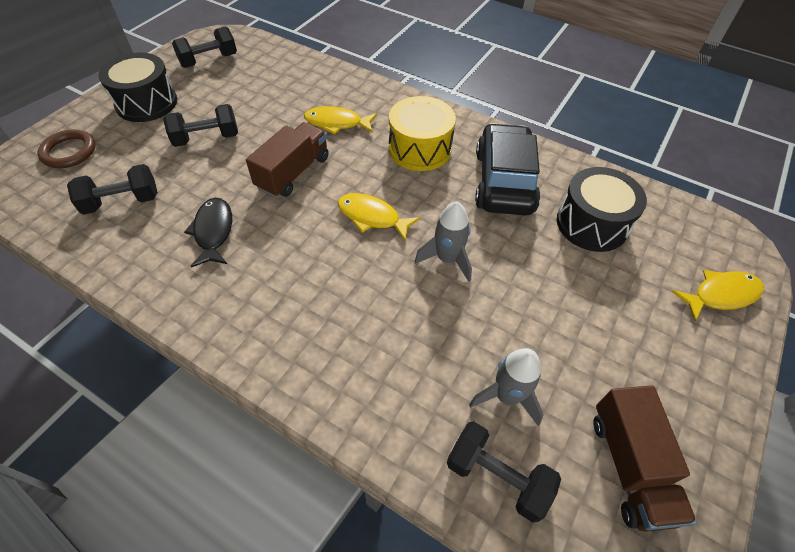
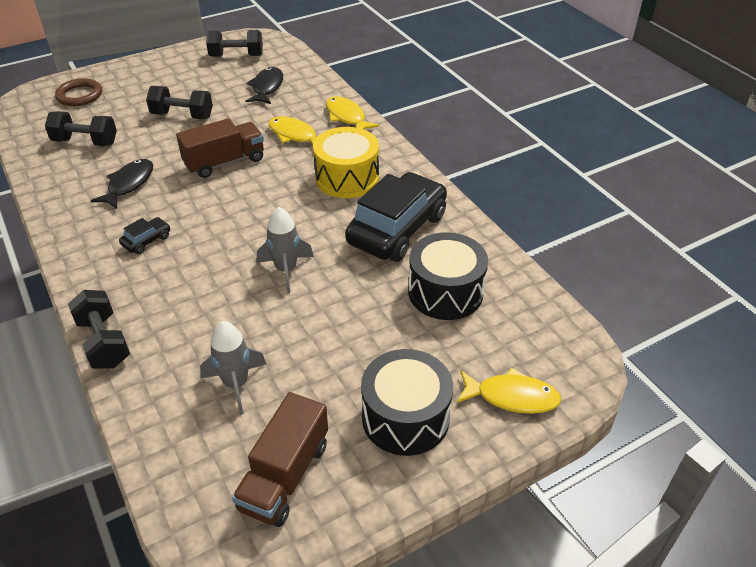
camera: 30 degrees right, 10 degrees down
black drum [98,52,177,122] -> black drum moved to [361,349,453,456]
yellow fish [338,193,420,241] -> yellow fish moved to [326,96,379,129]
black dumbbell [447,421,561,523] -> black dumbbell moved to [68,290,130,369]
none -> black car [119,217,170,254]
none -> black fish [246,67,283,104]

